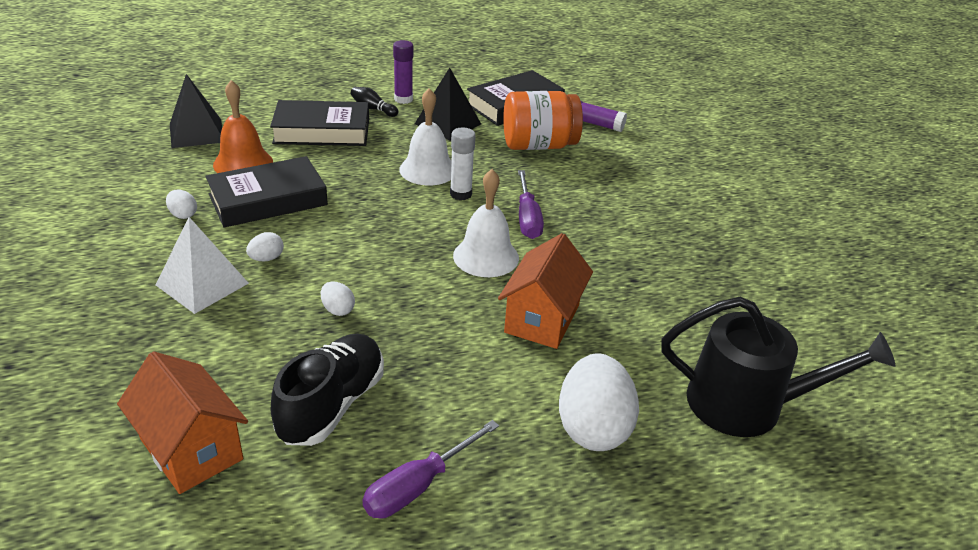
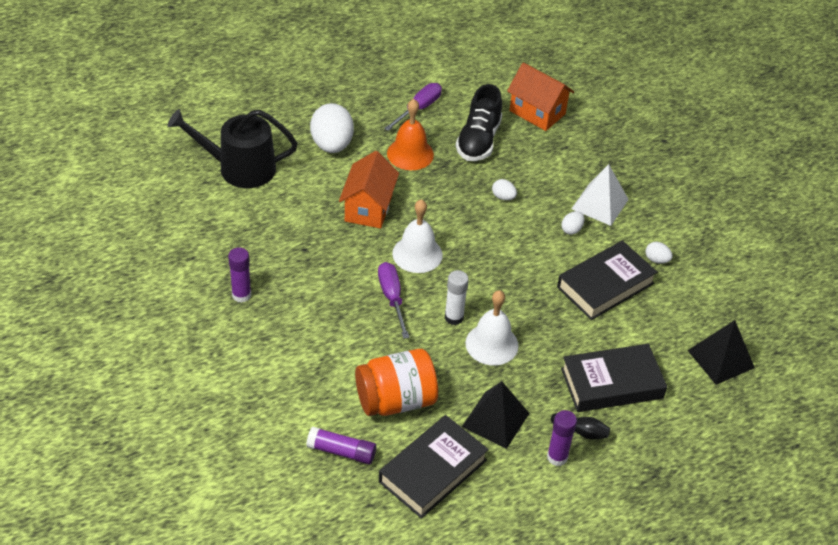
camera: 170 degrees right, 10 degrees up
orange bell [213,80,273,173] -> orange bell moved to [387,99,434,170]
none -> purple glue stick [228,247,251,303]

